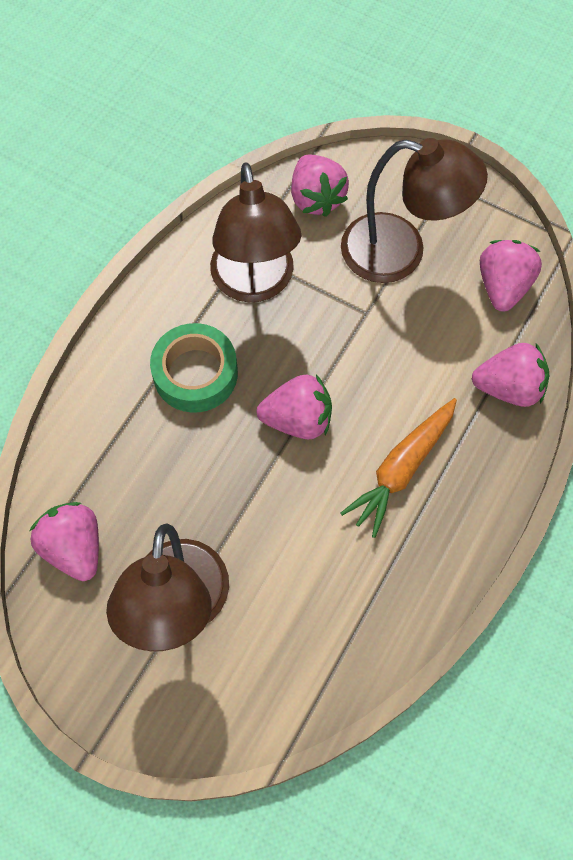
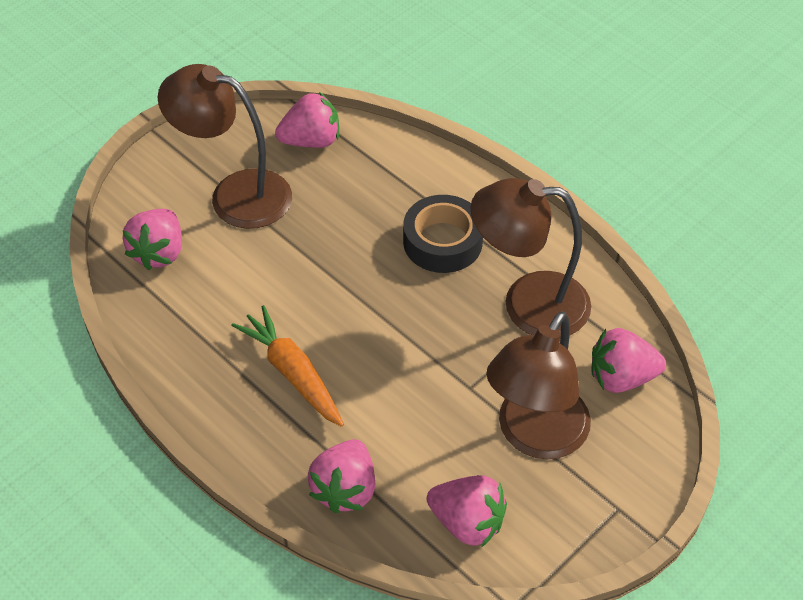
camera: 105 degrees right, 15 degrees down
green tape [150,323,238,413] -> black tape [403,195,483,273]
pink strawberry [257,374,332,440] -> pink strawberry moved to [122,209,182,270]

